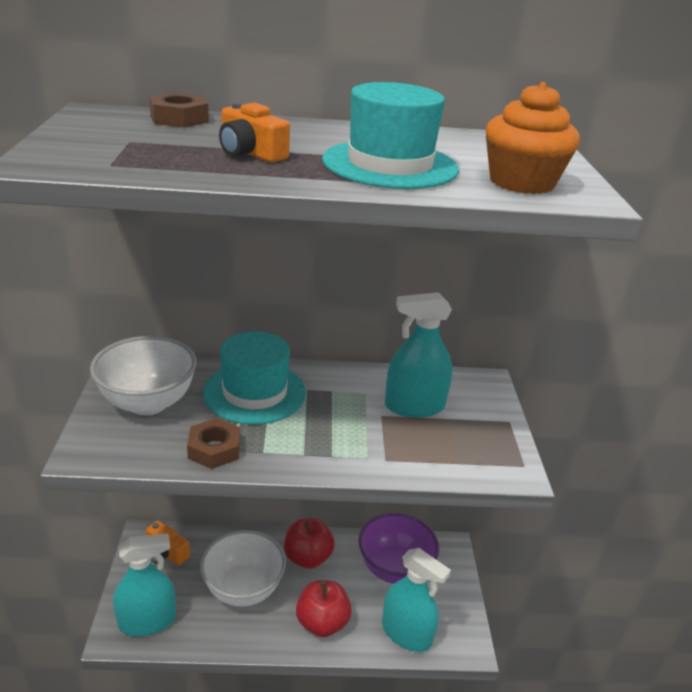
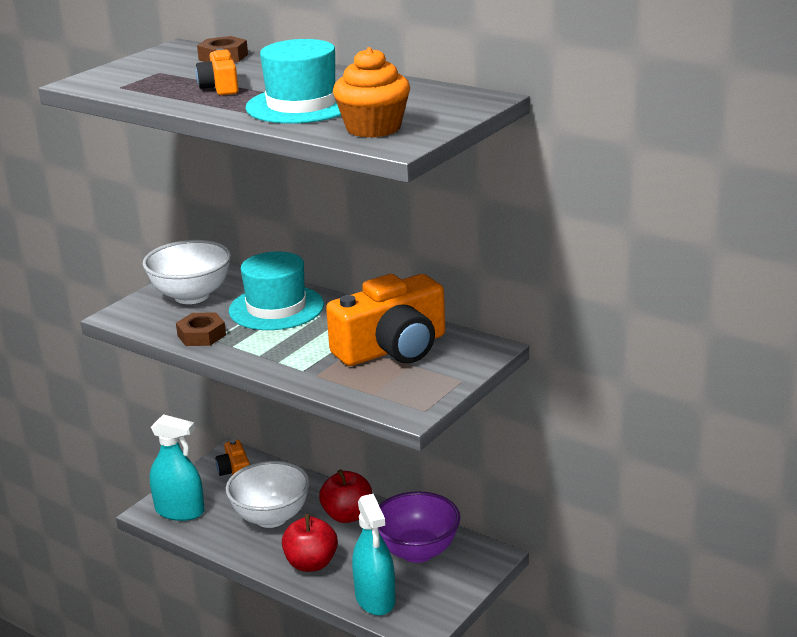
camera: 40 degrees right, 5 degrees down
turquoise spray bottle [385,292,452,418] -> orange camera [326,274,445,366]

